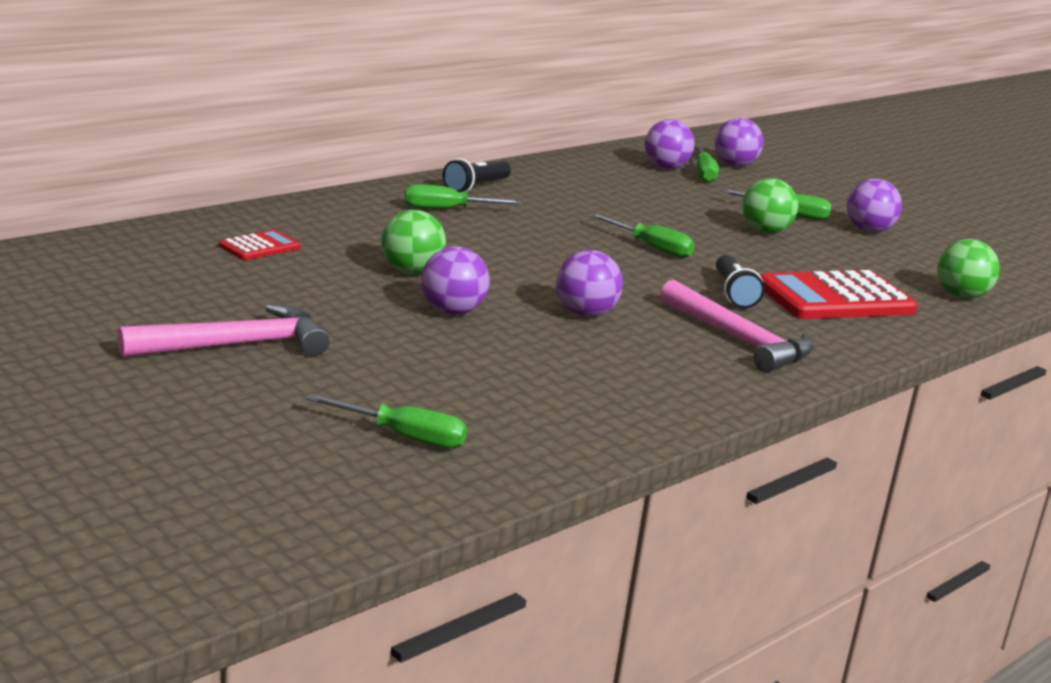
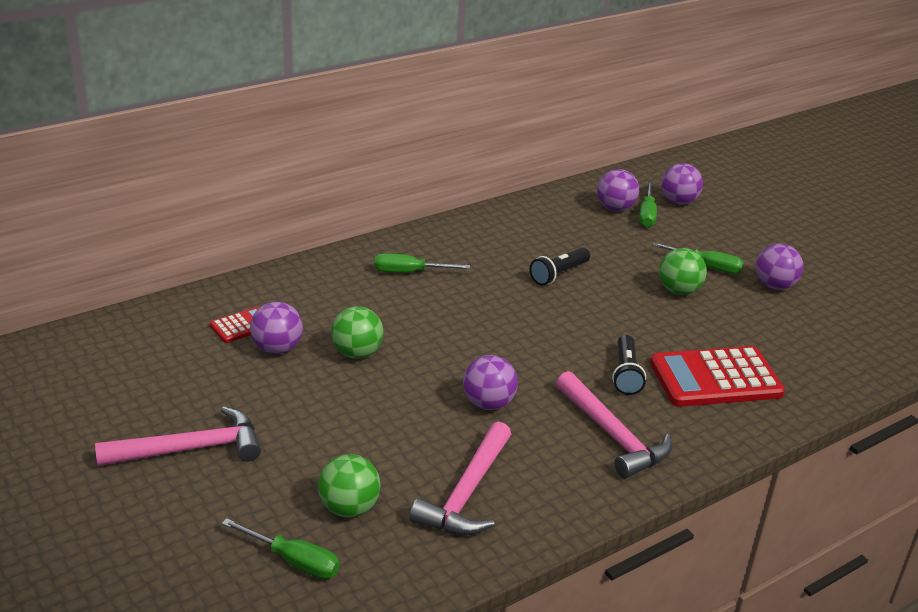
camera: 10 degrees right, 10 degrees up
purple ball [421,246,490,315] -> purple ball moved to [250,302,303,354]
black flashlight [443,158,511,193] -> black flashlight moved to [530,248,590,285]
green screwdriver [590,213,695,258] -> none
green ball [937,239,1000,299] -> green ball moved to [318,454,381,518]
none -> pink hammer [409,421,511,535]

